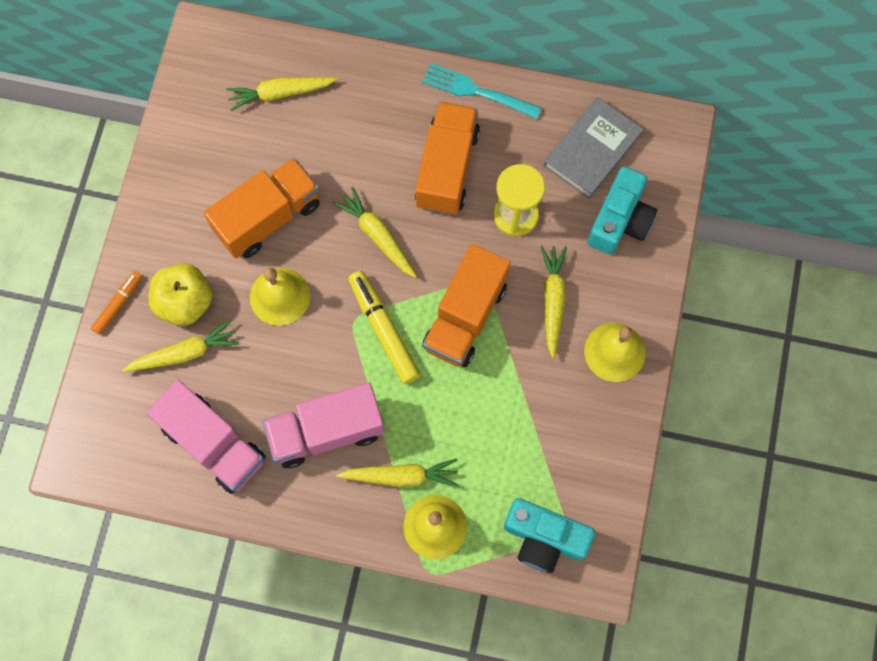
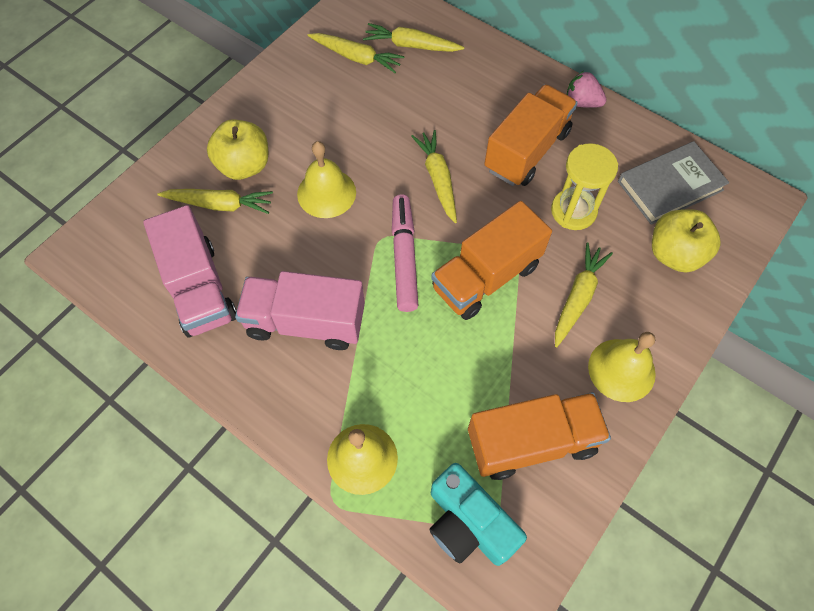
camera: 25 degrees right, 10 degrees down
orange marker [91,271,142,335] -> none
orange truck [204,158,320,258] -> orange truck moved to [468,392,611,480]
yellow carrot [336,458,459,487] -> yellow carrot moved to [308,33,405,73]
yellow marker [348,271,420,384] -> pink marker [392,194,419,312]
turquoise fork [422,63,542,119] -> pink strawberry [567,71,607,108]
turquoise camera [587,166,657,255] -> yellow apple [652,209,721,273]

